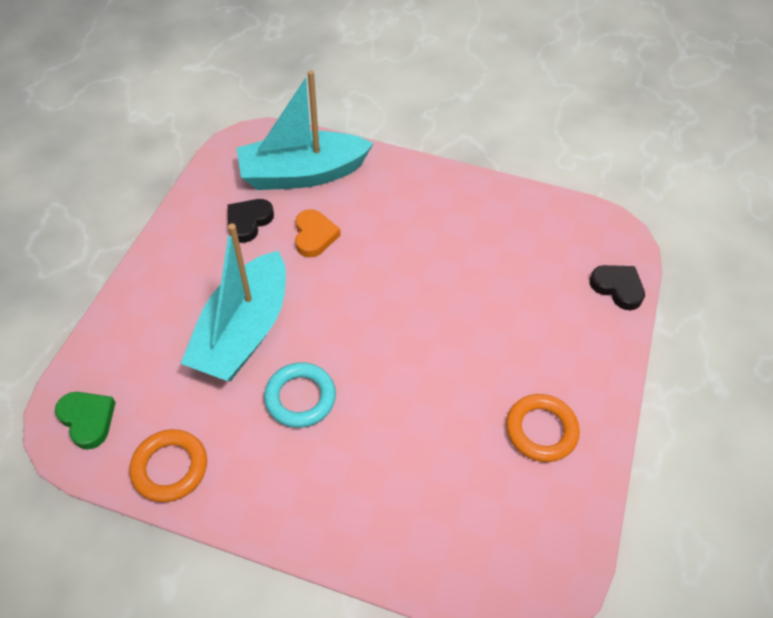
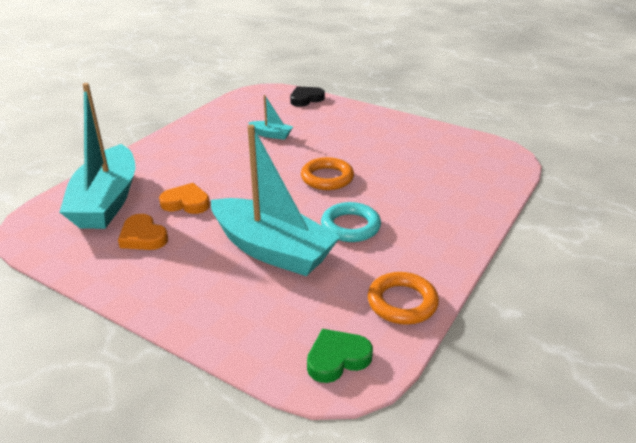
camera: 75 degrees left, 20 degrees down
black heart [228,199,274,243] -> orange heart [118,214,168,250]
orange ring [506,394,580,462] -> orange ring moved to [301,157,354,190]
none -> turquoise boat [248,95,293,140]

